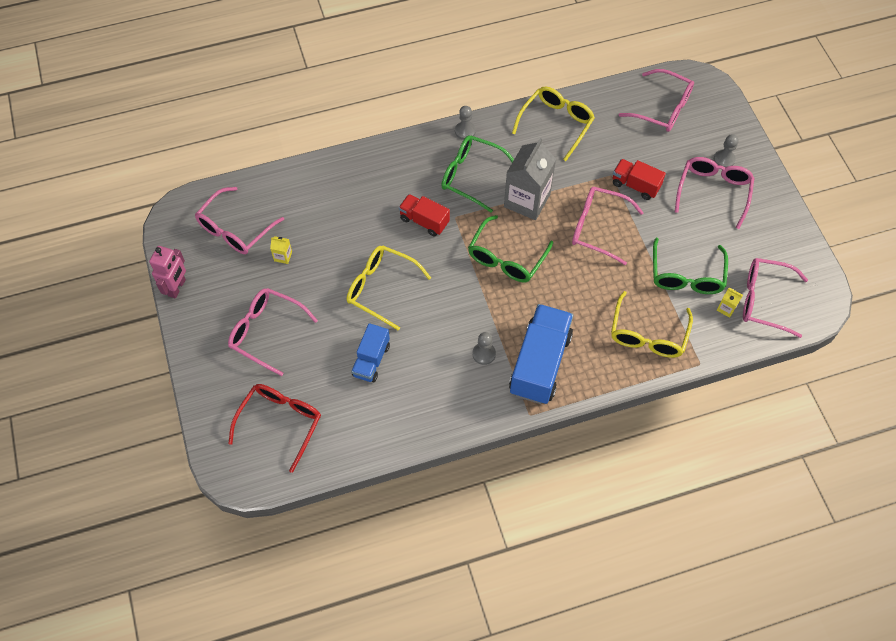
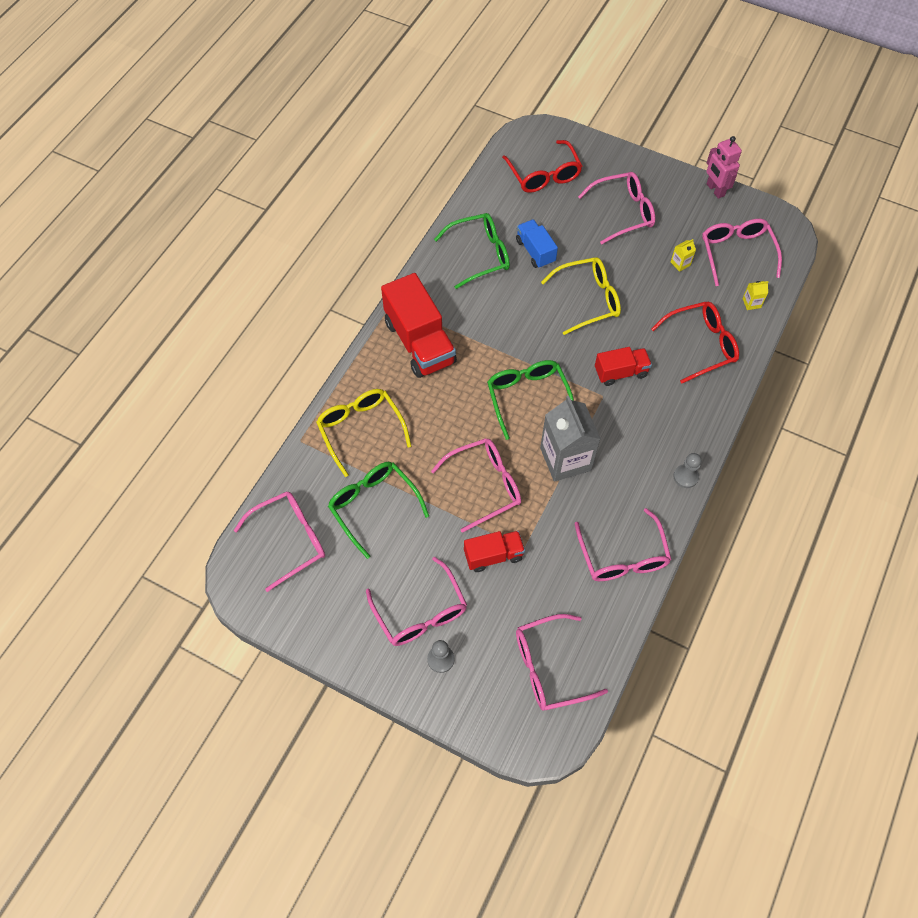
camera: 135 degrees right, 0 degrees up
green glasses [441,135,514,213] -> green glasses moved to [434,213,510,289]
grey pawn [472,332,496,365] -> none
blue truck [509,304,573,404] -> red truck [381,273,457,378]
yellow glasses [512,87,595,161] -> pink glasses [575,508,672,581]
yellow carton [717,288,743,318] -> yellow carton moved to [742,281,768,310]
none -> red glasses [651,302,739,384]

